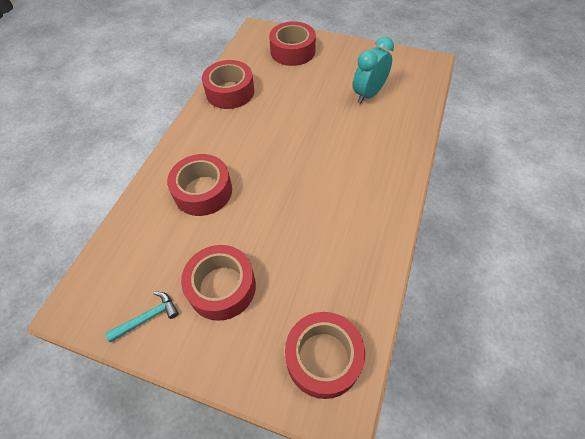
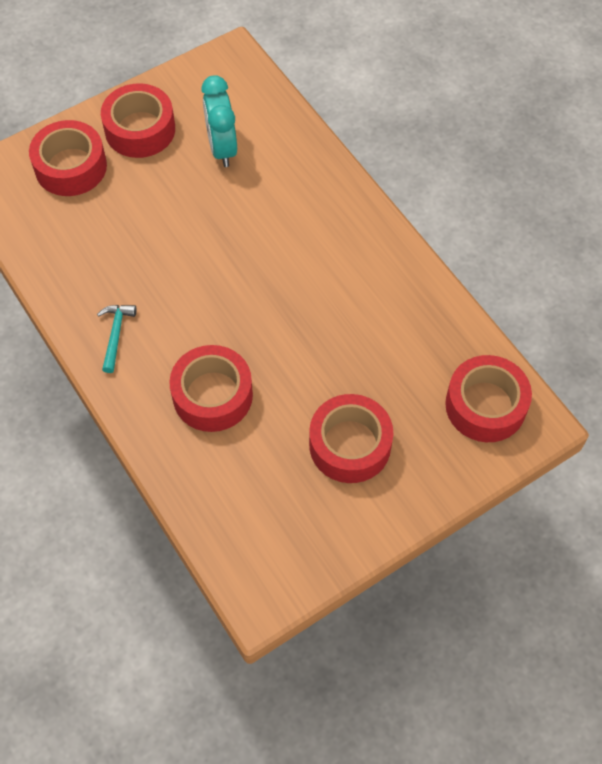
camera: 55 degrees left, 5 degrees up
turquoise hammer [105,292,179,342] -> turquoise hammer moved to [97,305,137,373]
red tape [202,60,254,109] -> red tape moved to [101,83,175,158]

